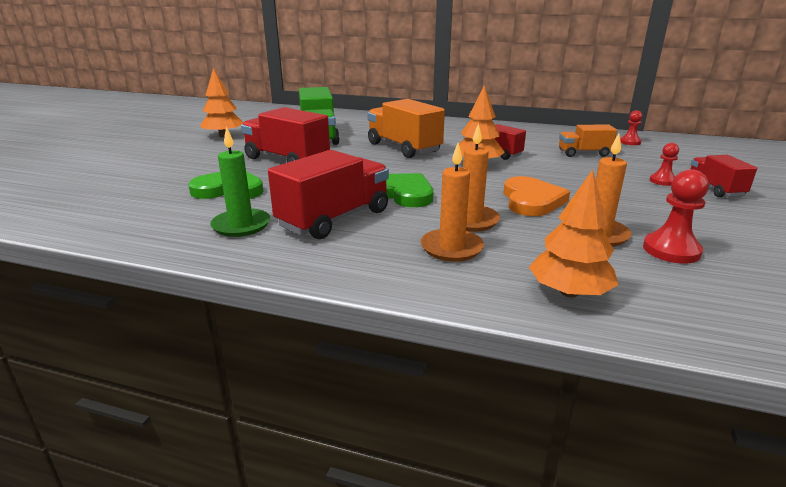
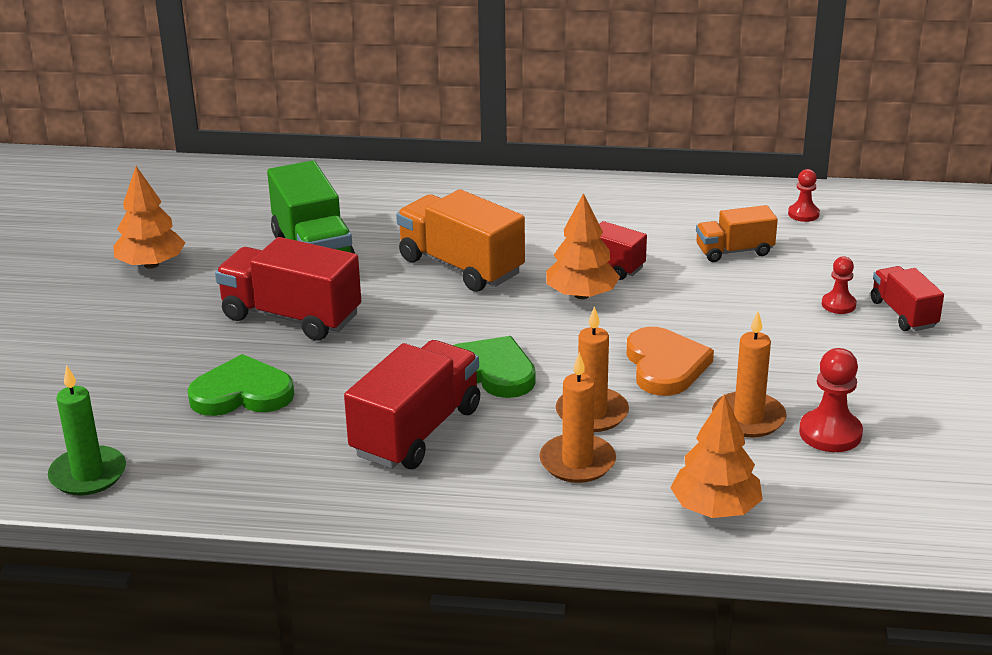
camera: 10 degrees left, 5 degrees up
green candle [210,127,270,237] -> green candle moved to [48,365,126,496]

